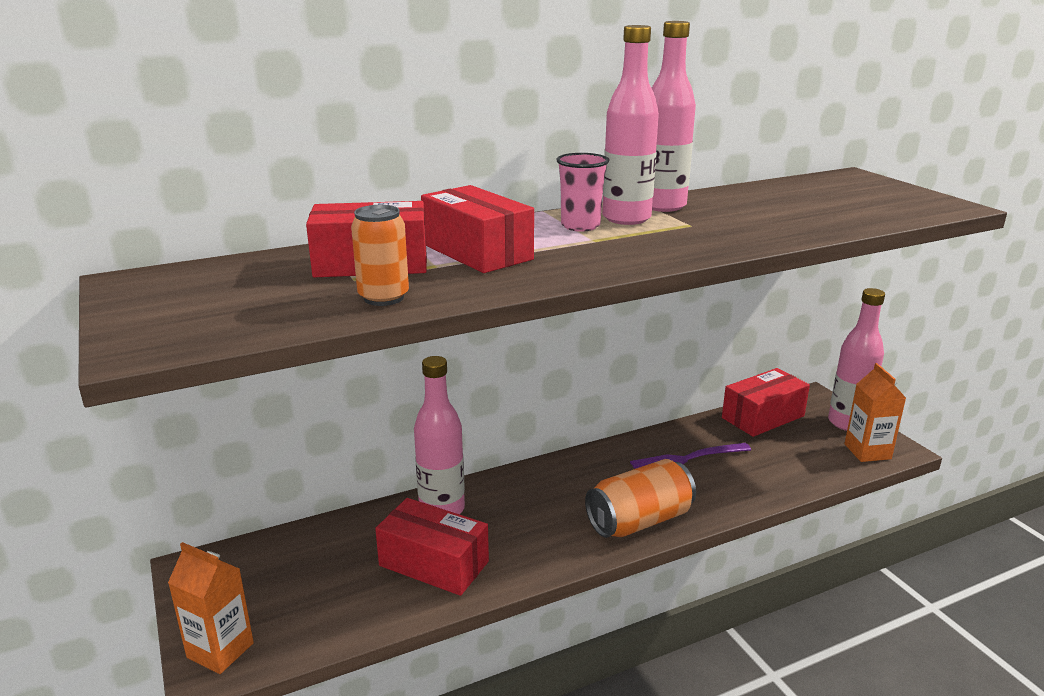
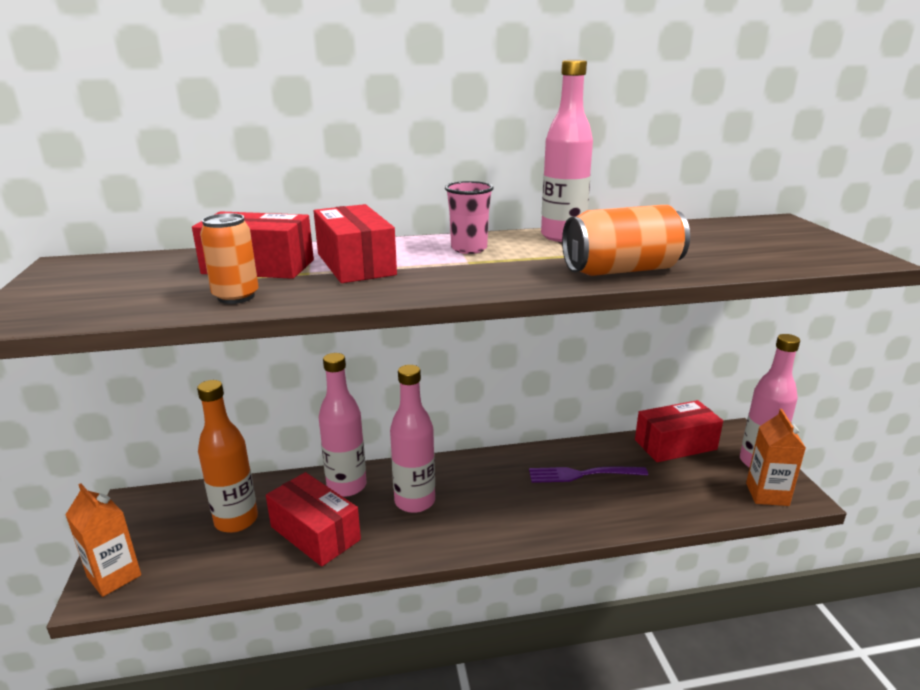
camera: 15 degrees right, 0 degrees up
orange can [585,459,696,538] -> orange can moved to [562,205,690,276]
pink bottle [602,25,659,225] -> pink bottle moved to [390,365,435,513]
none -> orange bottle [197,380,258,533]

